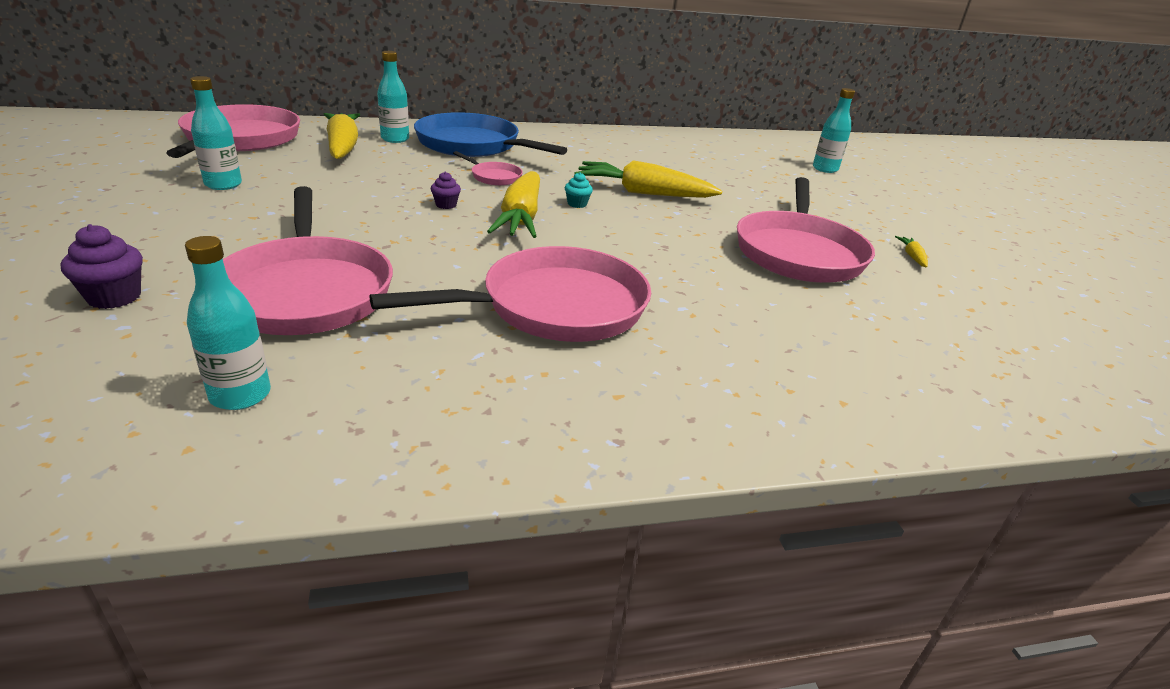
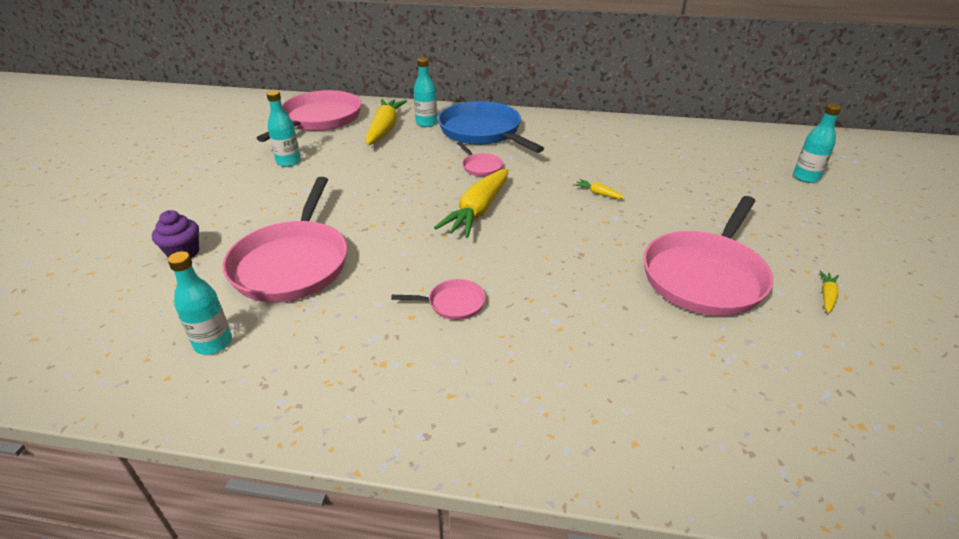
camera: 25 degrees right, 5 degrees up
pink pan [369,246,651,342] -> pink pan [391,279,486,320], size x0.44
purple cupcake [431,172,461,209] -> none
turquoise cupcake [565,172,593,208] -> none
yellow carrot [574,160,722,198] -> yellow carrot [574,179,625,199], size x0.42

